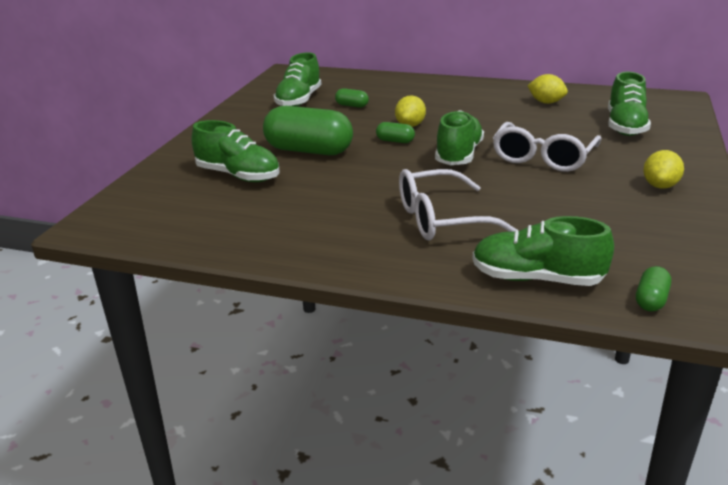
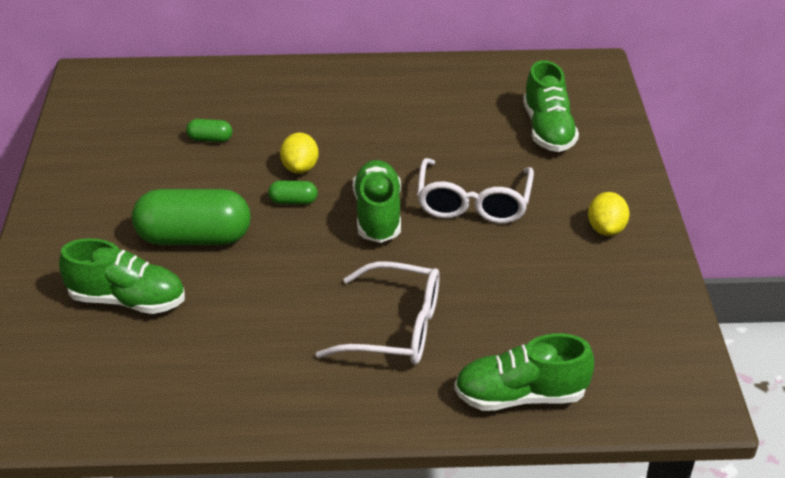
camera: 20 degrees left, 10 degrees up
green shoe [274,52,321,107] -> none
white glasses [399,169,517,241] -> white glasses turned 135 degrees counterclockwise [316,261,440,365]
yellow lemon [527,74,568,104] -> none
green capsule [636,266,671,311] -> none

